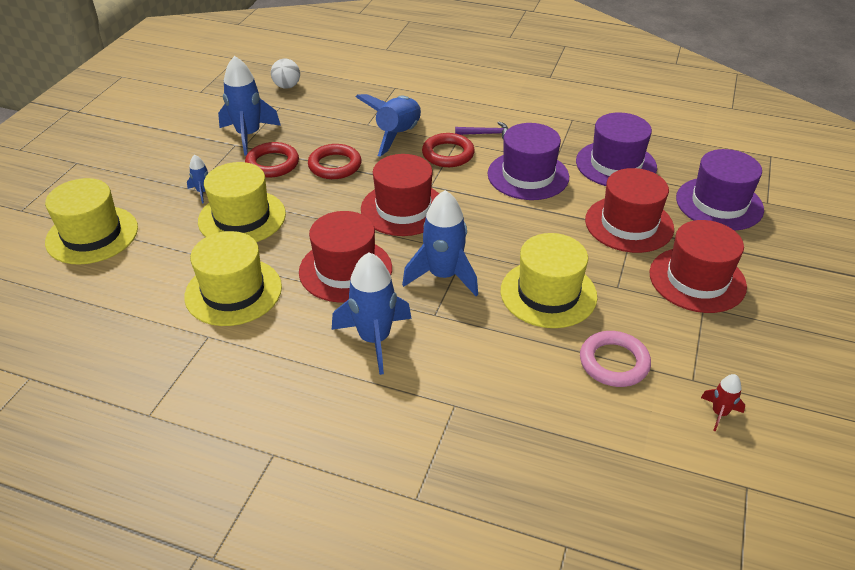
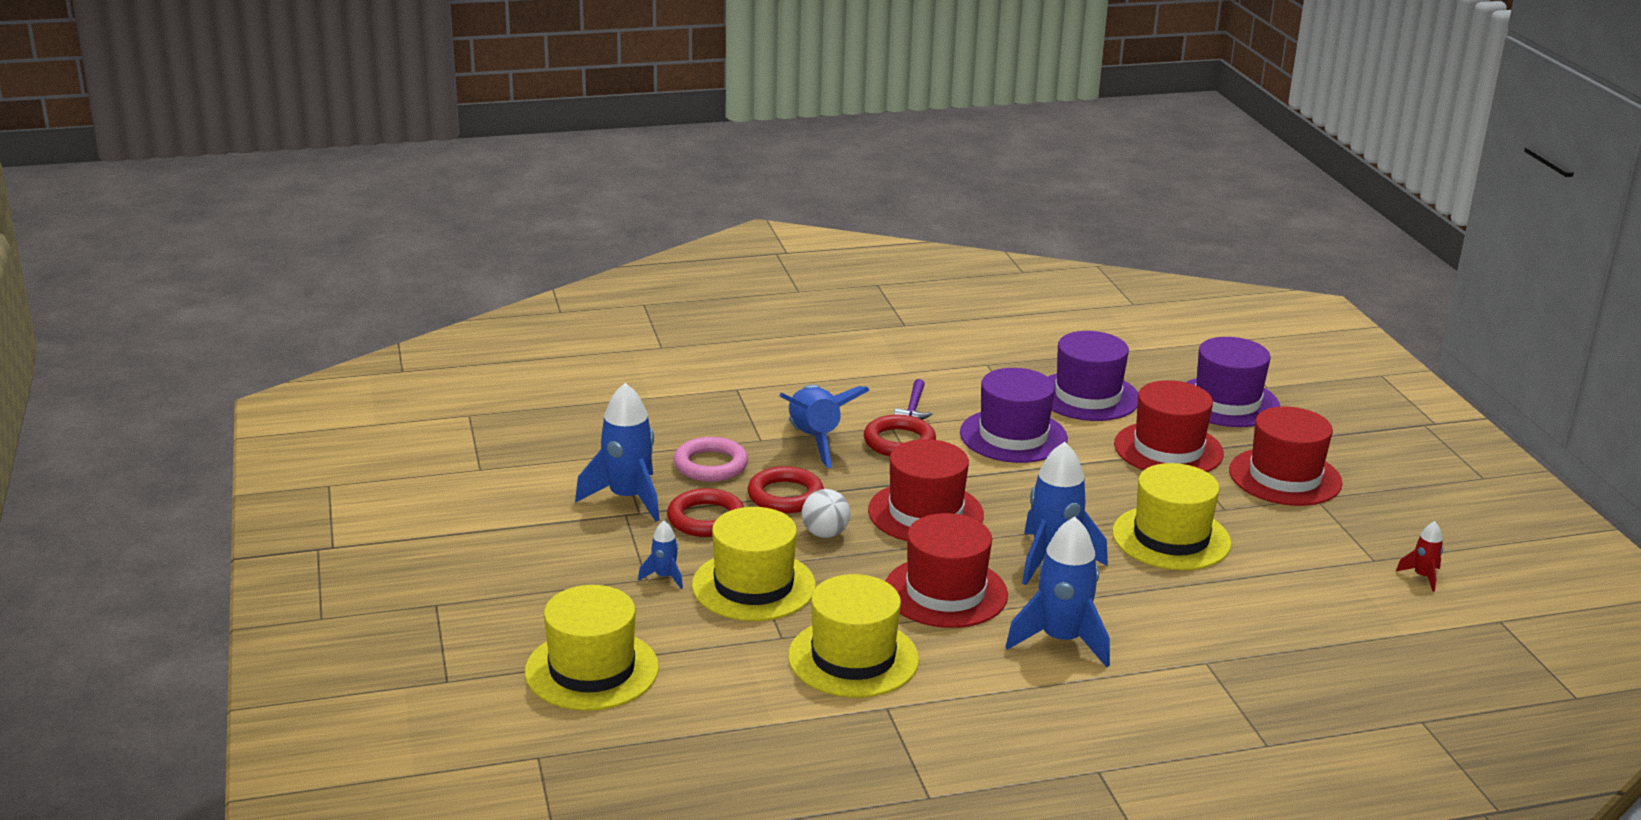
camera: 35 degrees left, 15 degrees down
white ball [271,58,300,89] -> white ball moved to [802,489,850,538]
purple hammer [455,122,508,139] -> purple hammer turned 135 degrees clockwise [894,379,932,420]
pink ring [580,331,651,387] -> pink ring moved to [674,437,748,482]

